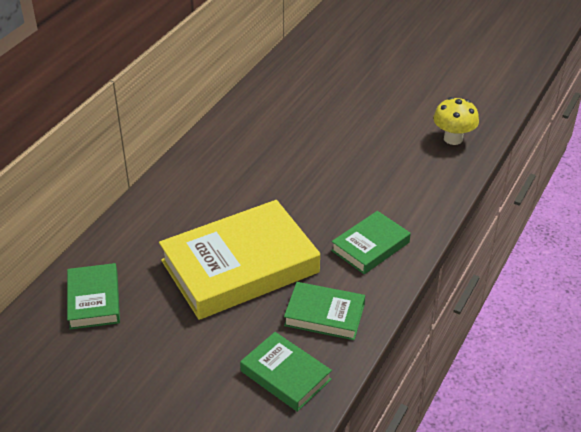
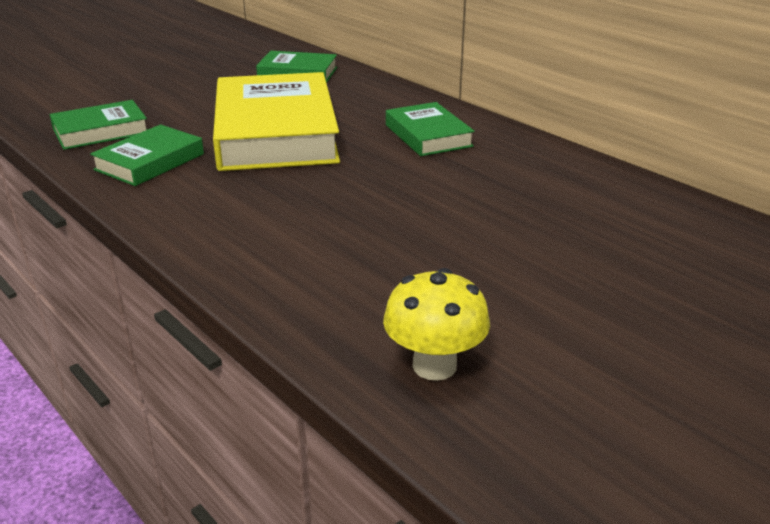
camera: 110 degrees right, 10 degrees down
green book [331,211,411,274] -> green book moved to [386,102,475,156]

